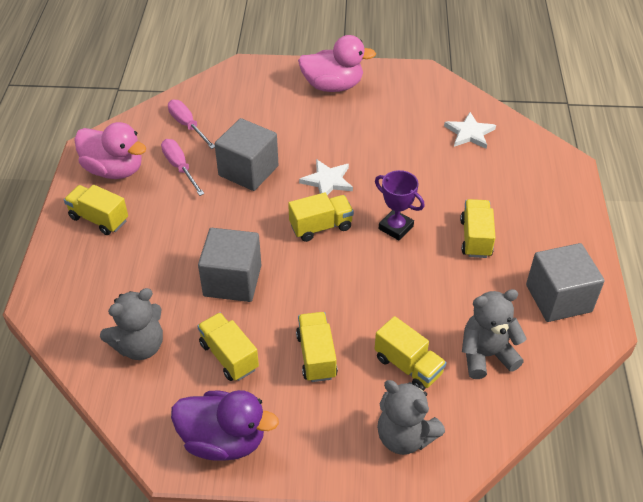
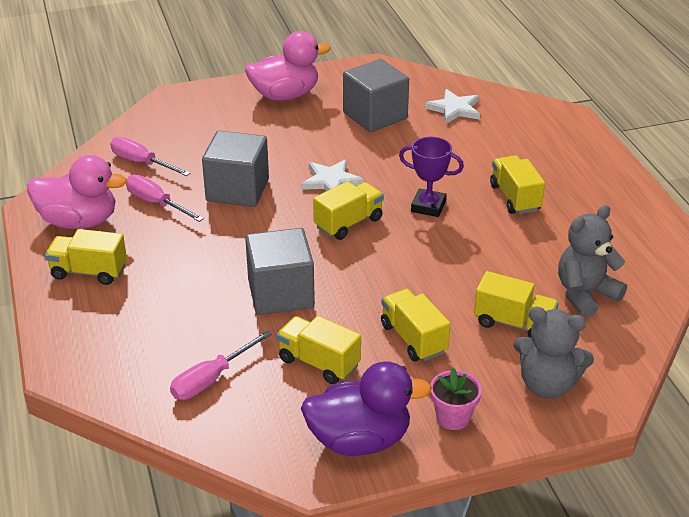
camera: 20 degrees left, 10 degrees down
grey teddy bear [100,288,163,360] -> pink screwdriver [170,330,272,400]
grey cube [526,243,605,322] -> grey cube moved to [343,59,409,132]
none -> pink flower pot [430,368,482,430]

